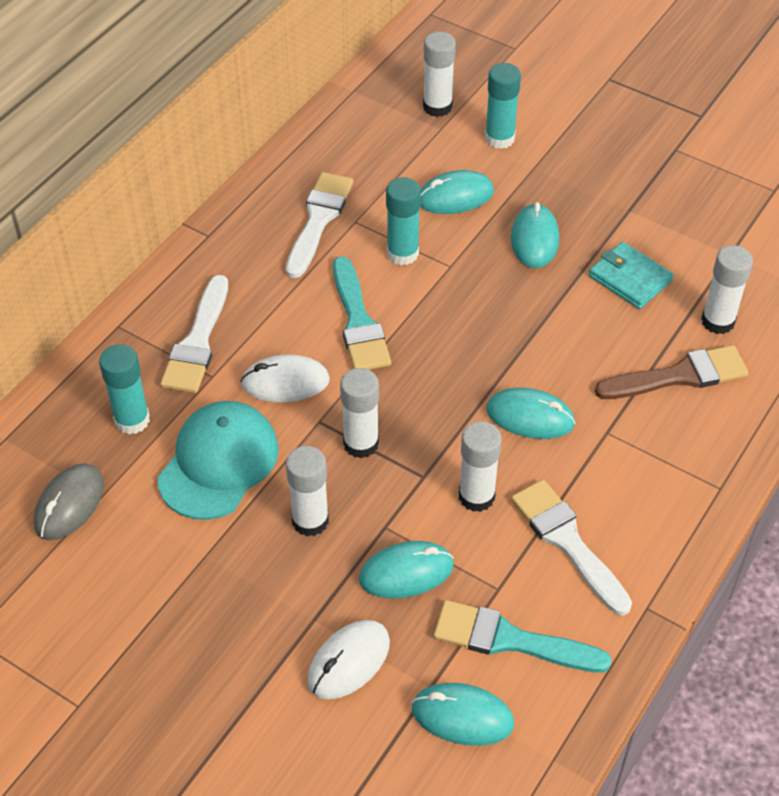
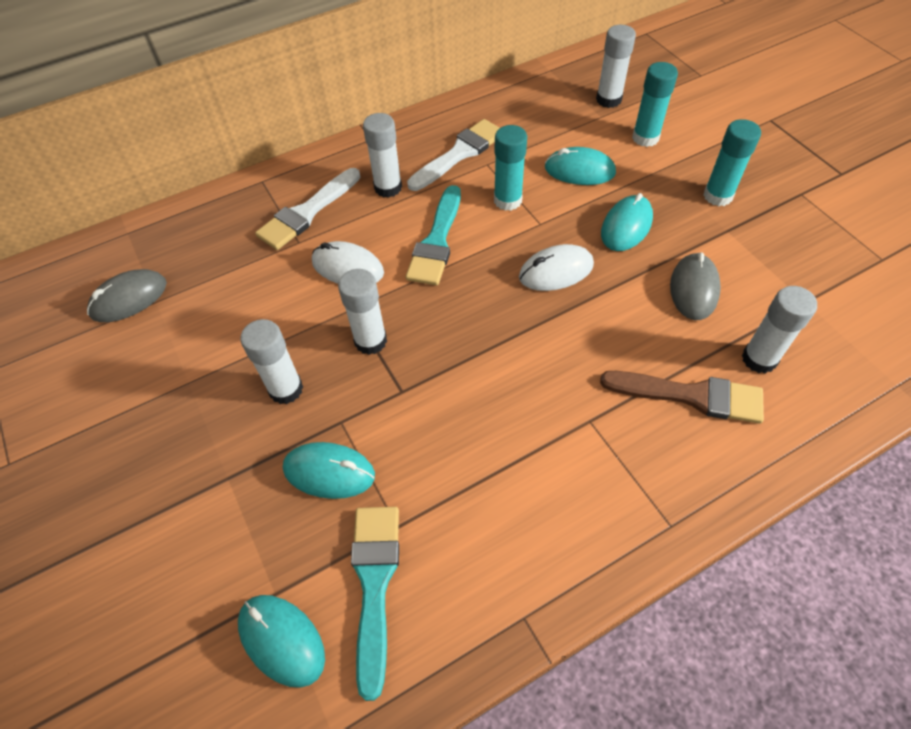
camera: 30 degrees right, 5 degrees up
turquoise glue stick [99,344,150,435] -> turquoise glue stick moved to [703,119,761,206]
turquoise cap [157,401,279,520] -> none
white mouse [307,620,390,700] -> white mouse moved to [519,244,594,291]
turquoise brush [434,600,612,673] -> turquoise brush turned 45 degrees clockwise [351,507,399,701]
white glue stick [459,421,502,512] -> white glue stick moved to [363,113,402,198]
turquoise mouse [486,388,575,439] -> none
white brush [511,480,632,616] -> none
turquoise wallet [589,242,674,309] -> grey mouse [670,252,721,320]

